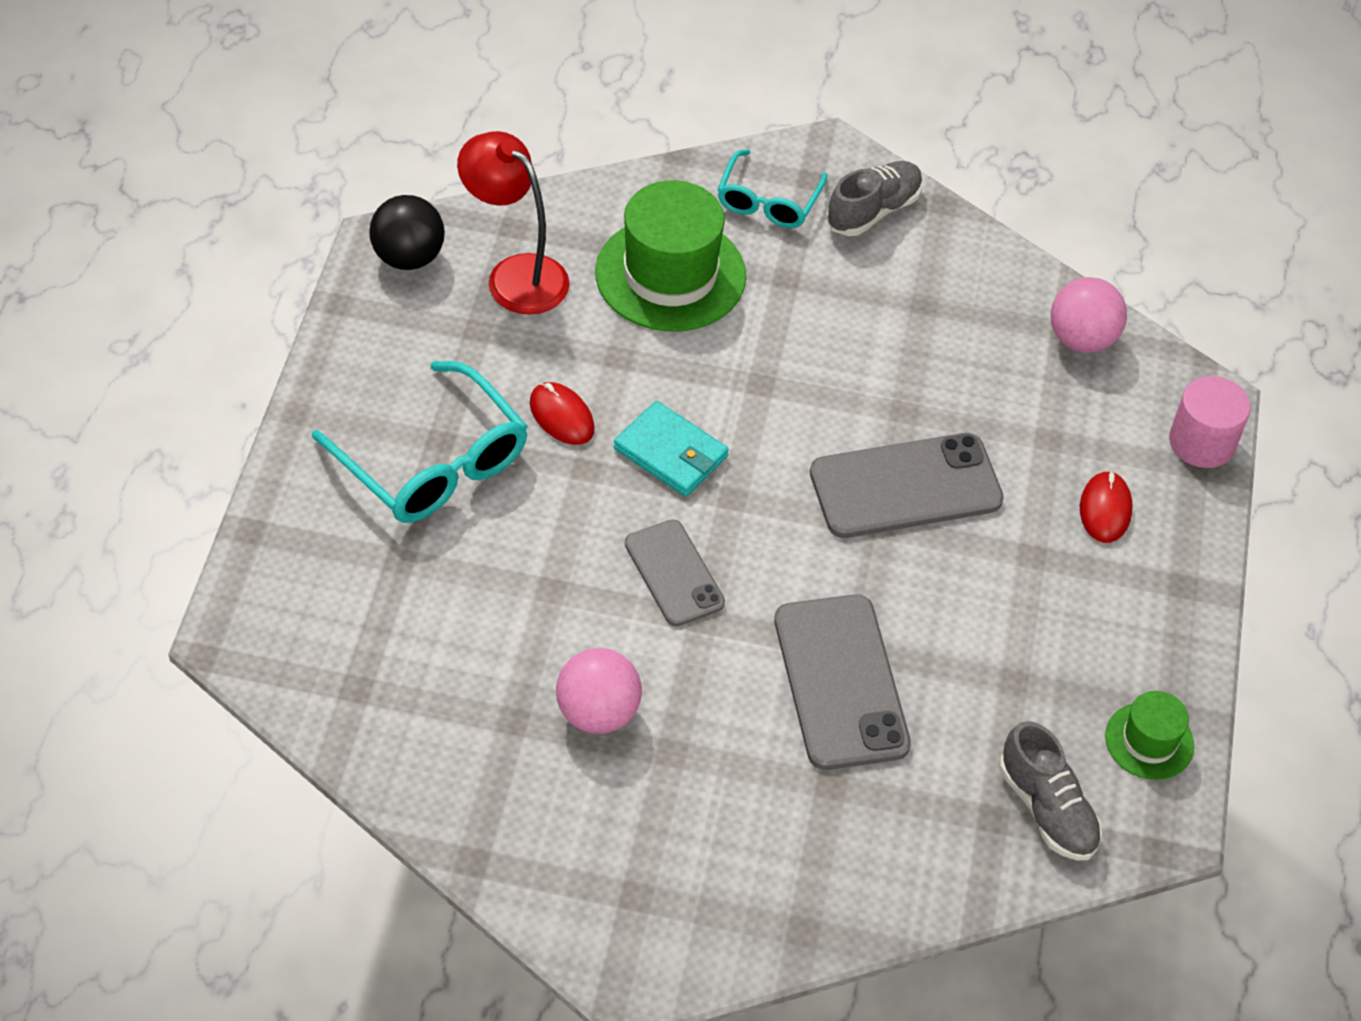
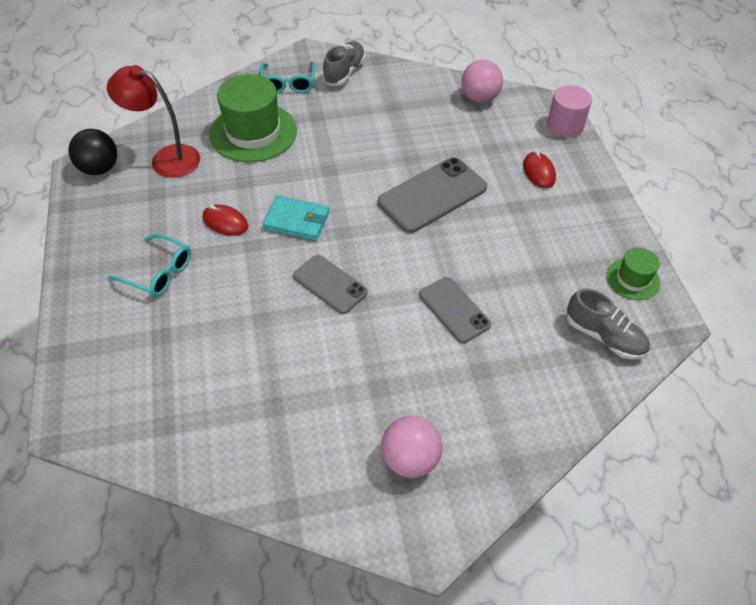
camera: 20 degrees left, 0 degrees up
turquoise glasses [312,361,528,523] -> turquoise glasses [108,234,191,297], size x0.62
pink ball [556,648,642,734] -> pink ball moved to [381,415,443,478]
grey phone [774,594,911,770] -> grey phone [419,277,491,343], size x0.63

